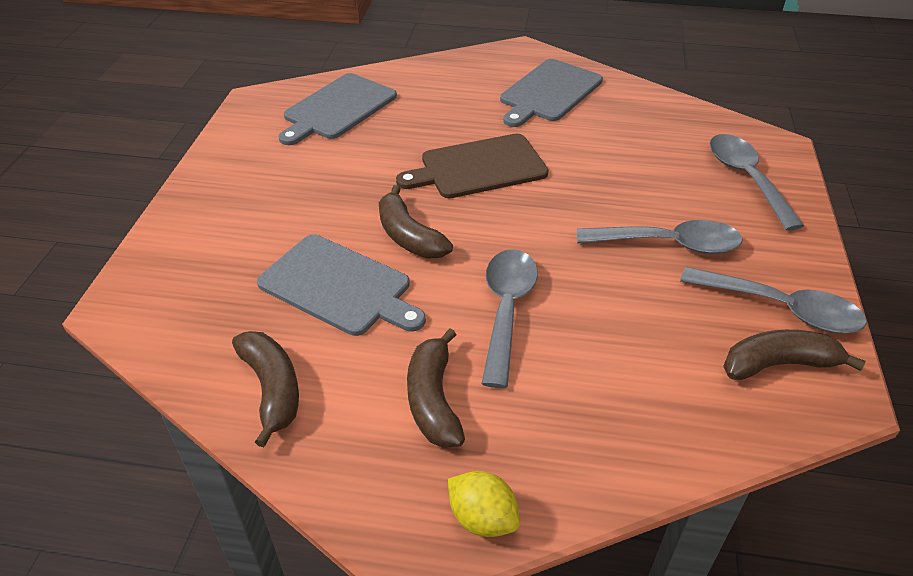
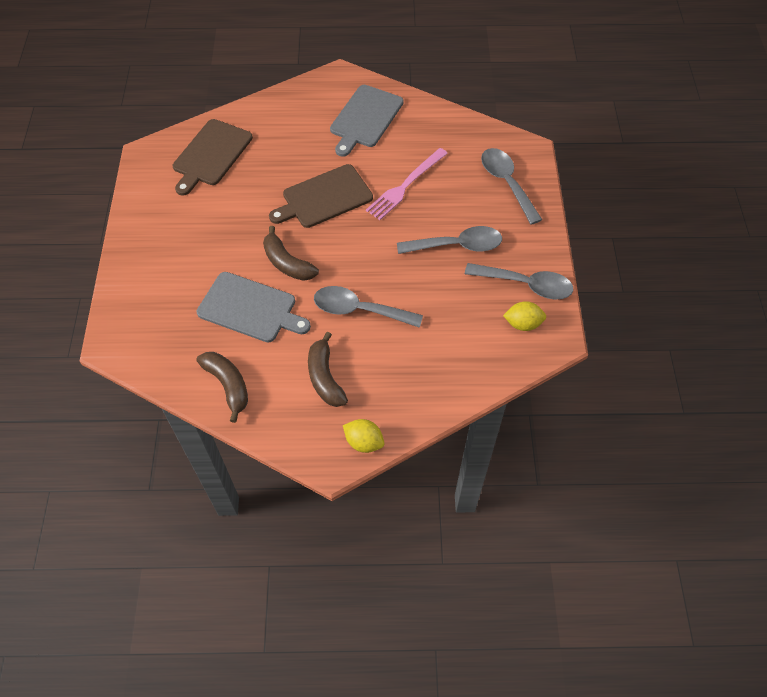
camera: 10 degrees left, 15 degrees up
grey cutting board [278,73,397,145] -> brown cutting board [173,119,253,196]
grey spoon [481,249,538,388] -> grey spoon turned 75 degrees counterclockwise [314,286,423,328]
brown banana [723,330,866,380] -> yellow lemon [503,301,546,331]
none -> pink fork [366,148,448,220]

